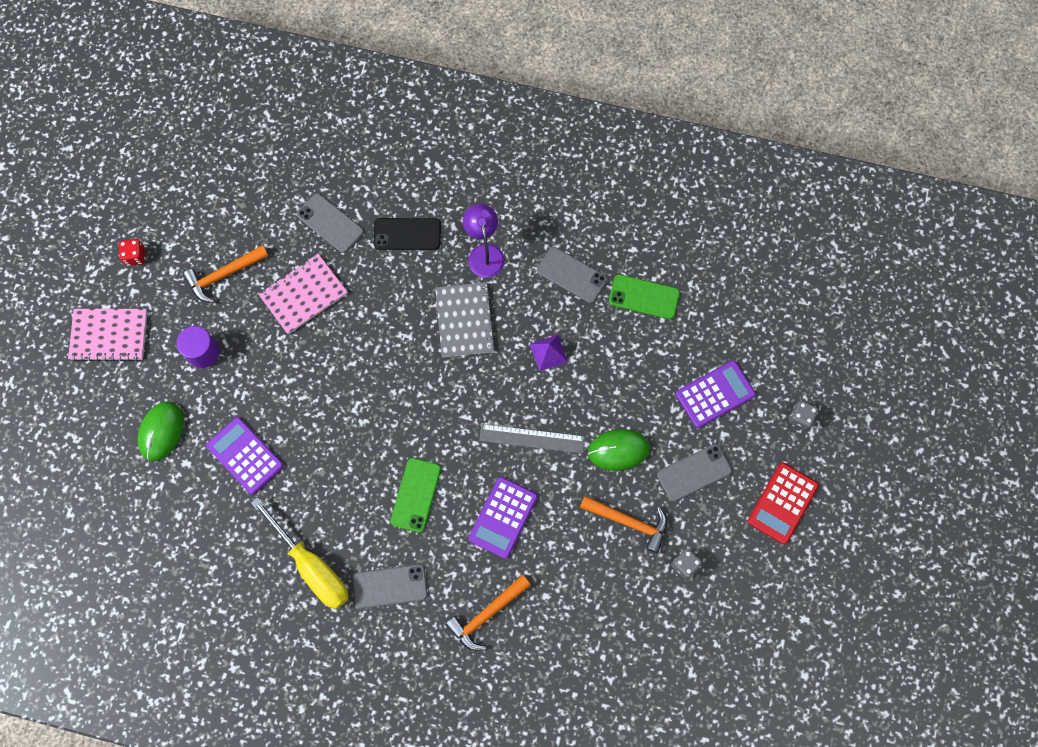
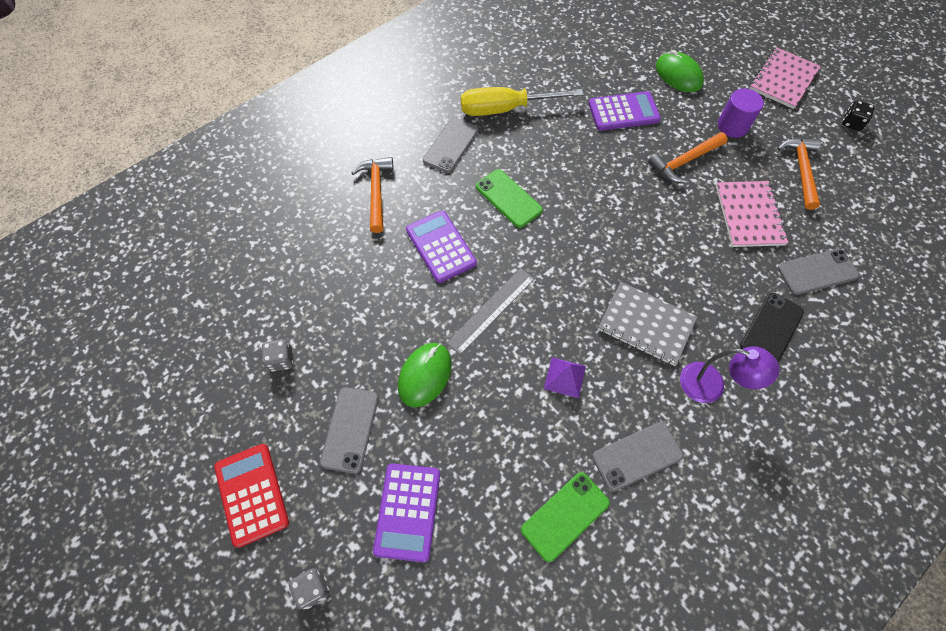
camera: 125 degrees right, 10 degrees down
red dice [119,239,146,266] -> black dice [842,100,875,131]
orange hammer [580,496,667,553] -> orange hammer moved to [648,132,728,183]

